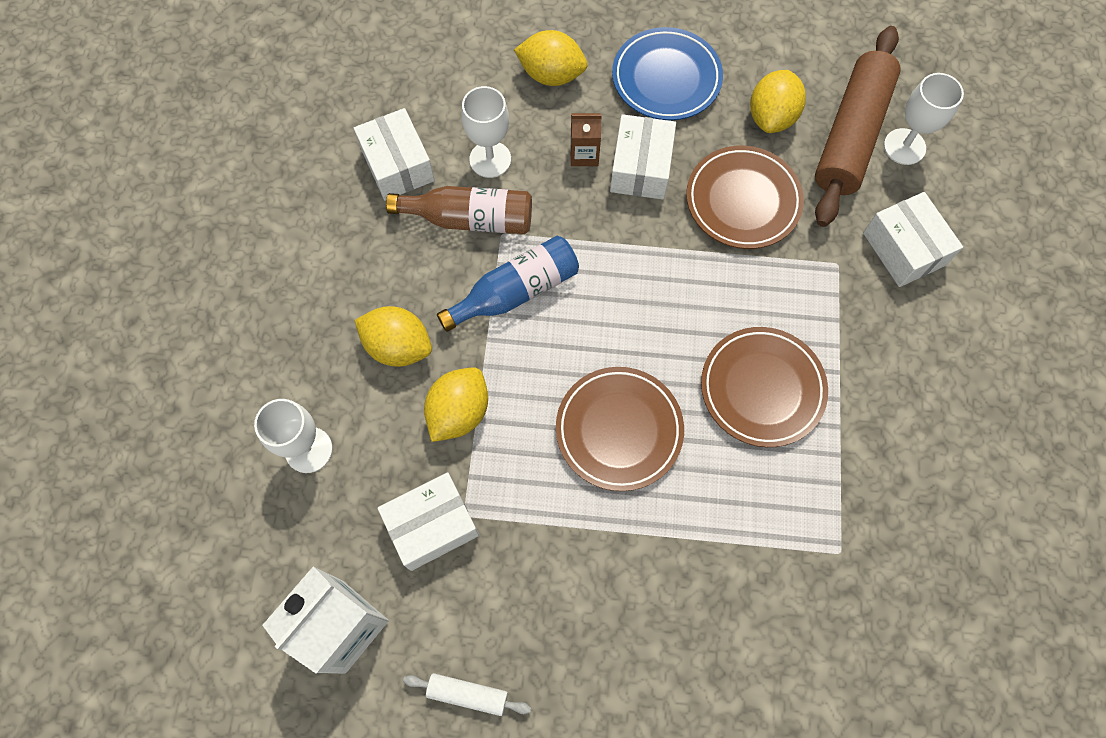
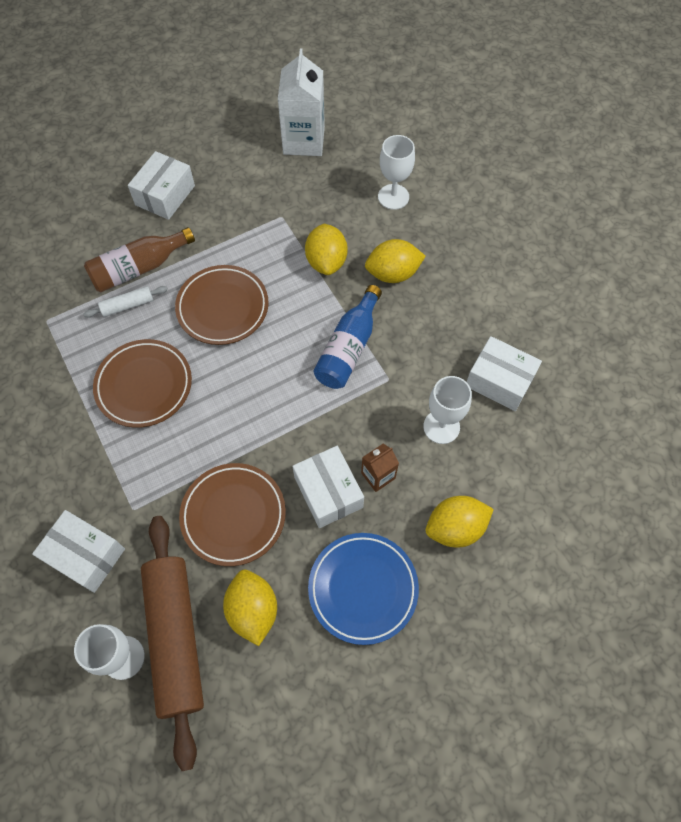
camera: 145 degrees right, 5 degrees down
white box [378,472,479,571] -> white box moved to [128,151,195,220]
brown bottle [386,186,532,234] -> brown bottle moved to [84,227,195,292]
white rolling pin [403,673,531,716] -> white rolling pin moved to [83,286,168,318]

